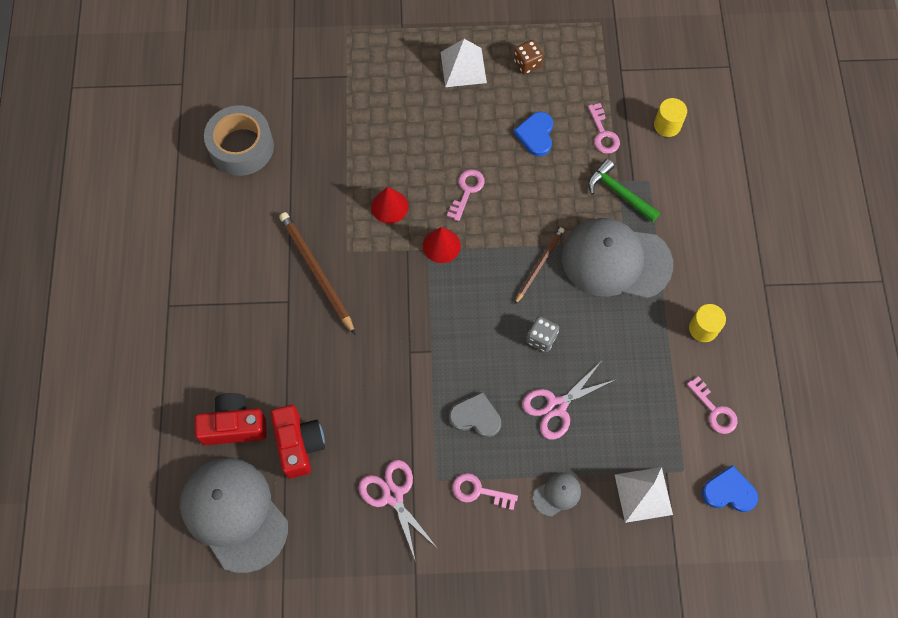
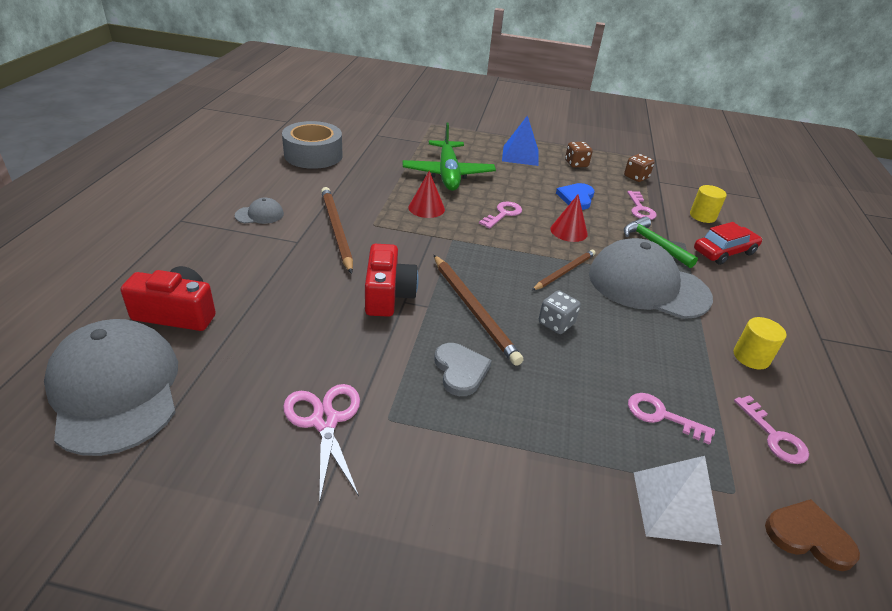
camera: 10 degrees right, 30 degrees down
red camera [271,405,325,478] -> red camera moved to [365,244,419,317]
red cone [423,227,461,263] -> red cone moved to [550,195,588,242]
white pyramid [441,39,487,87] -> blue pyramid [502,115,539,166]
grey heart [449,392,501,438] -> grey heart turned 45 degrees clockwise [434,343,492,396]
pink key [452,473,518,510] -> pink key moved to [628,393,715,445]
pink scissors [522,362,617,440] -> none
grey cap [533,473,581,516] -> grey cap moved to [235,198,284,224]
blue heart [702,465,758,512] -> brown heart [765,499,860,571]
none -> green plane [403,122,496,191]
none -> brown pencil [434,255,523,366]
none -> brown dice [624,154,655,182]
none -> red car [694,222,762,265]

